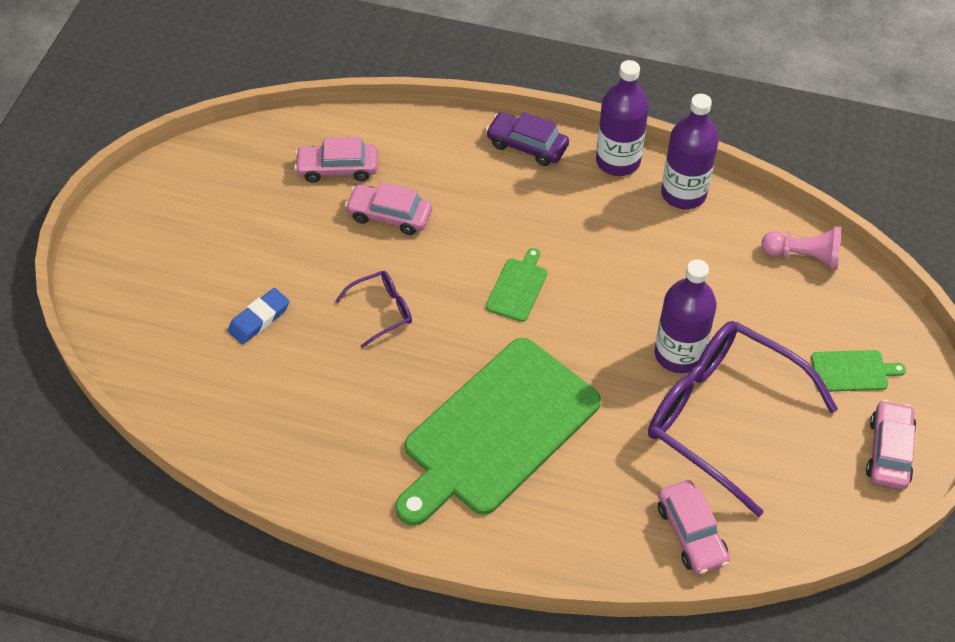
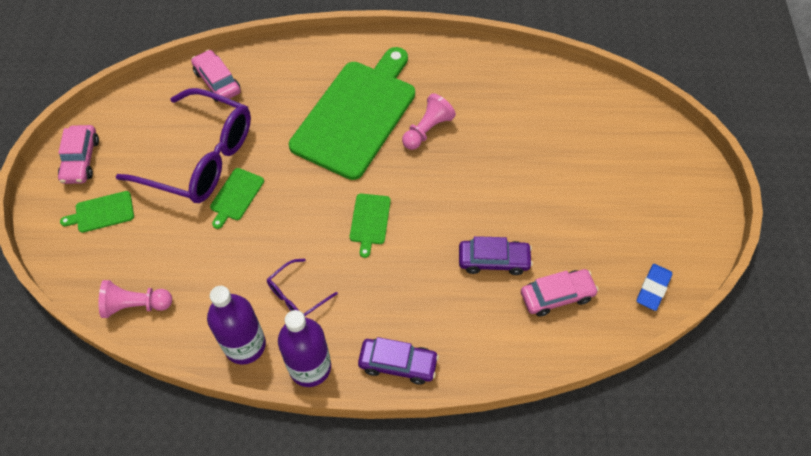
camera: 165 degrees right, 5 degrees up
blue eraser [228,288,290,344] -> blue eraser moved to [637,264,672,311]
purple glasses [336,271,412,348] -> purple glasses moved to [267,259,338,316]
pink car [345,182,432,235] -> purple car [459,236,533,275]
purple bottle [655,259,717,373] -> green cutting board [210,168,264,229]
none -> pink pawn [402,93,456,150]

